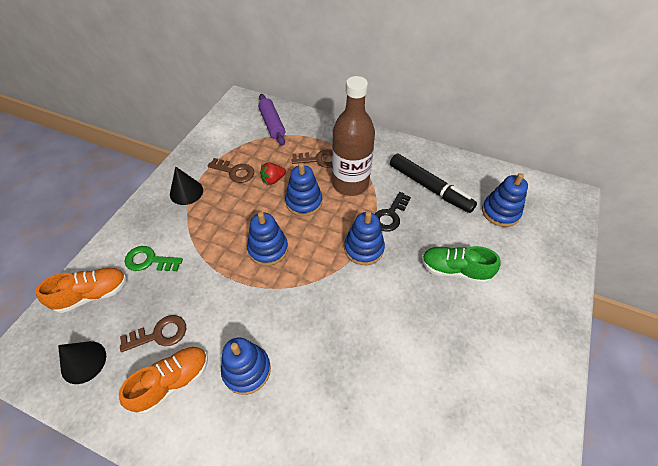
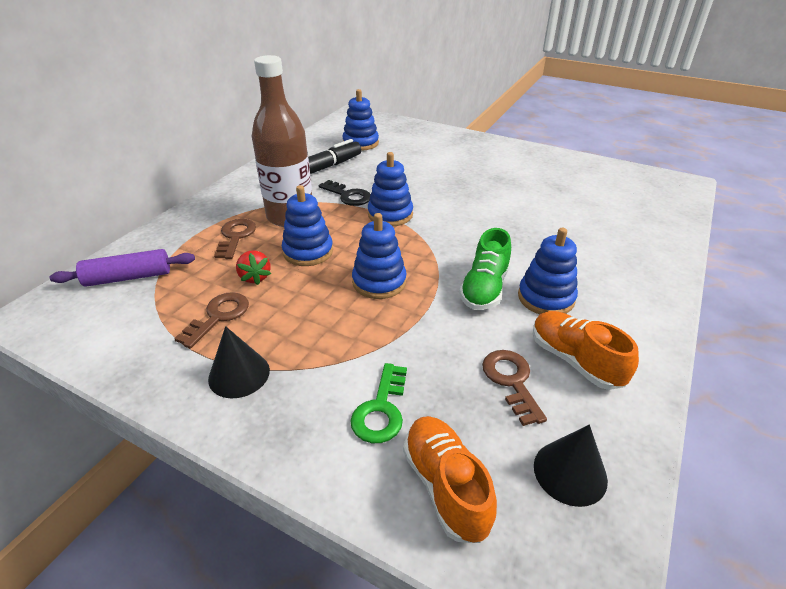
camera: 85 degrees left, 15 degrees down
green shoe [422,246,501,284] -> green shoe moved to [459,228,511,310]

